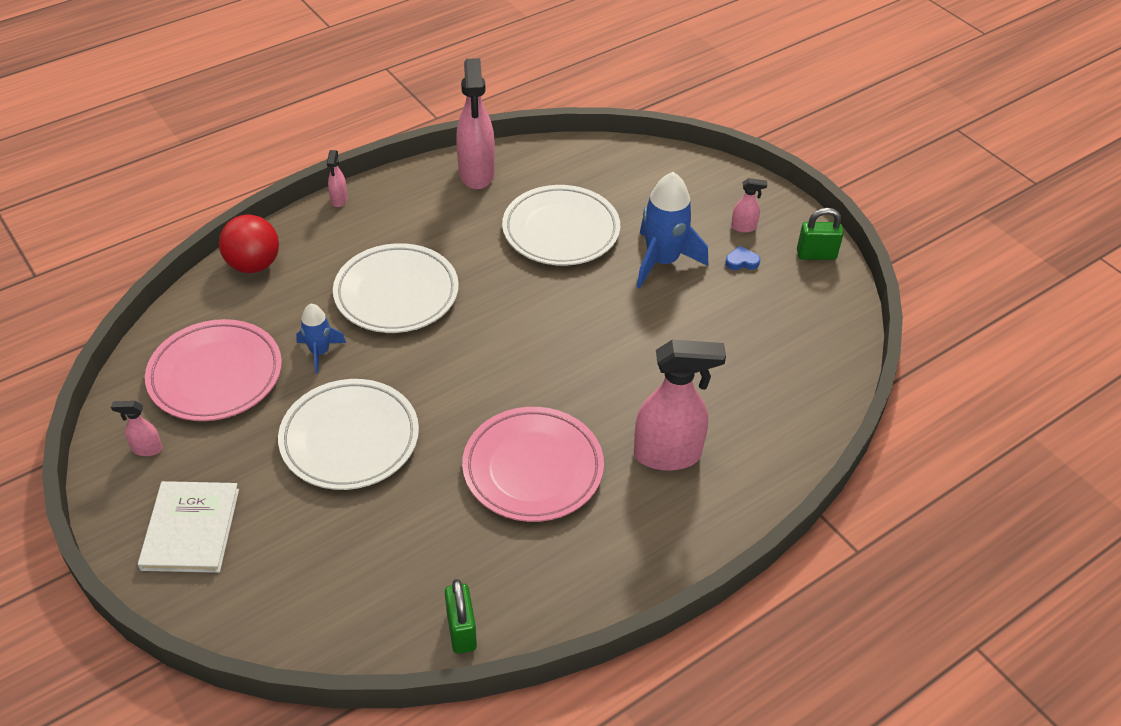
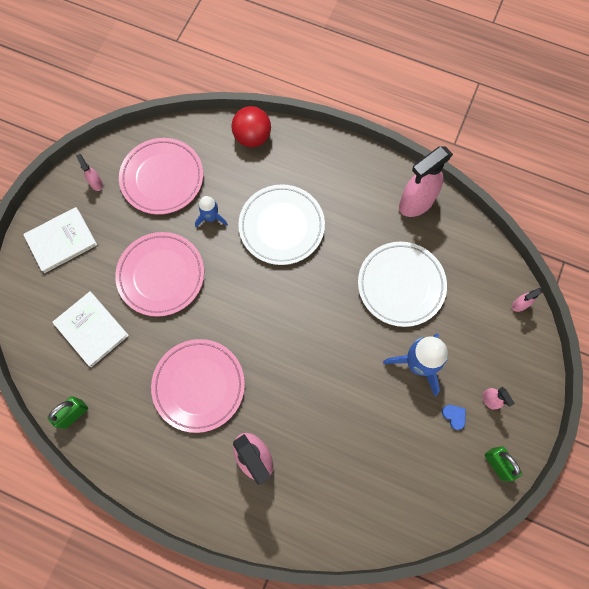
camera: 60 degrees right, 25 degrees up
white plate [278,379,419,490] -> pink plate [115,232,204,317]
pink spray bottle [327,150,348,207] -> pink spray bottle moved to [511,288,543,312]
none -> white book [52,291,129,367]

